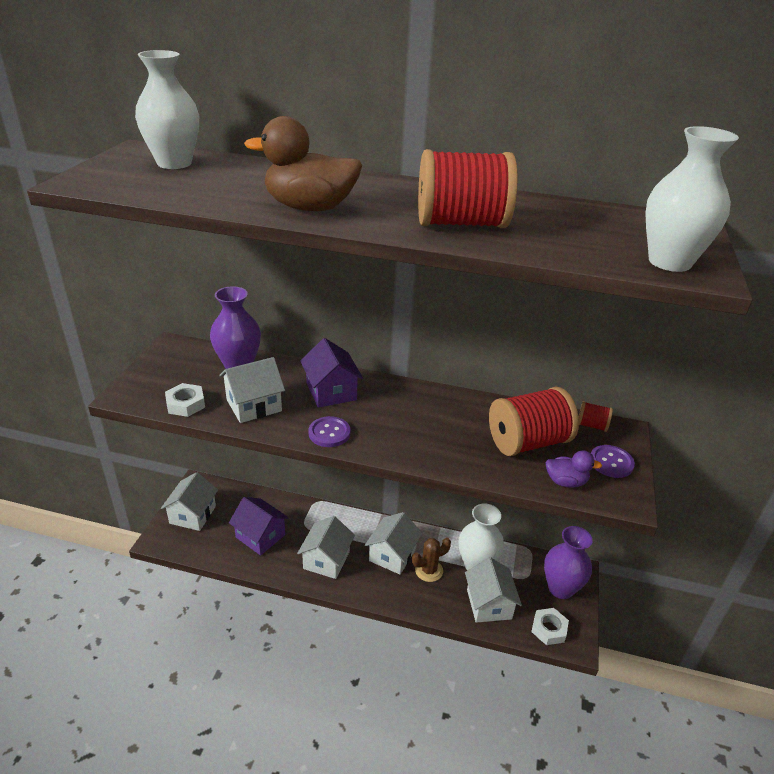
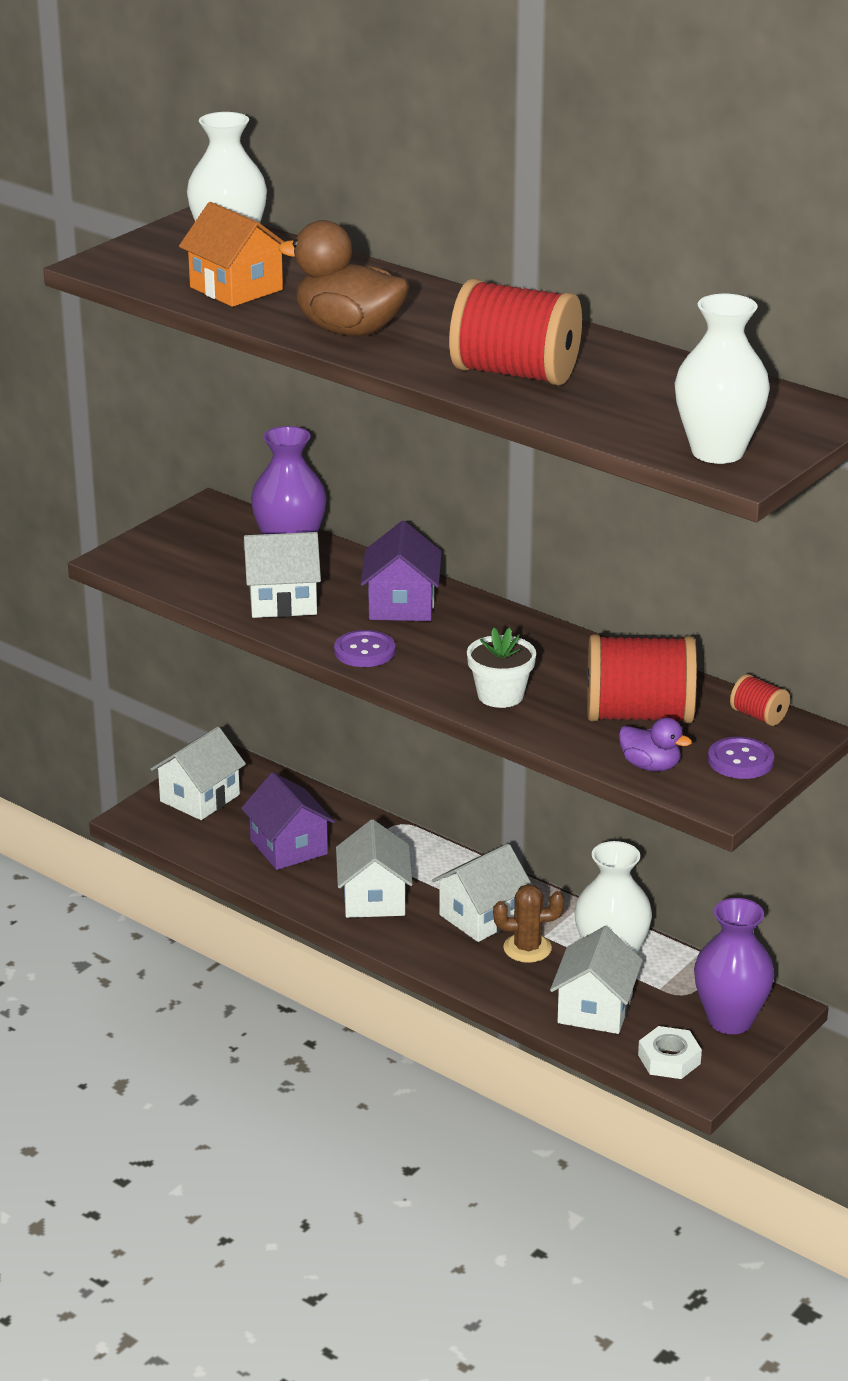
camera: 25 degrees right, 5 degrees down
white nut [165,383,205,417] -> none
white house [297,516,355,579] -> white house turned 45 degrees counterclockwise [336,820,413,918]
none -> orange house [179,202,284,307]
none -> white flower pot [467,627,536,708]

